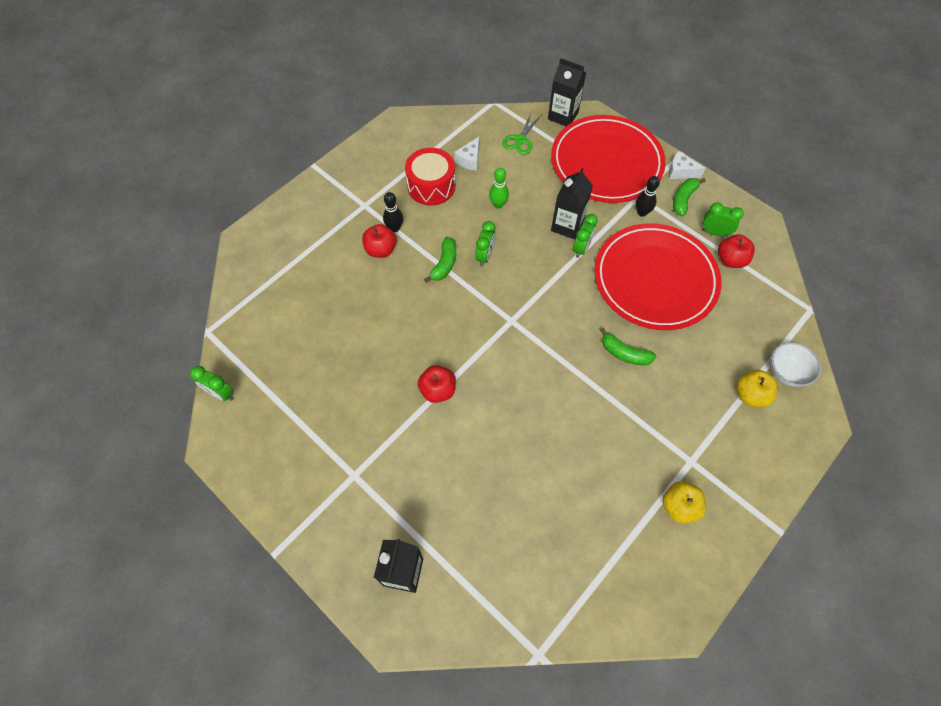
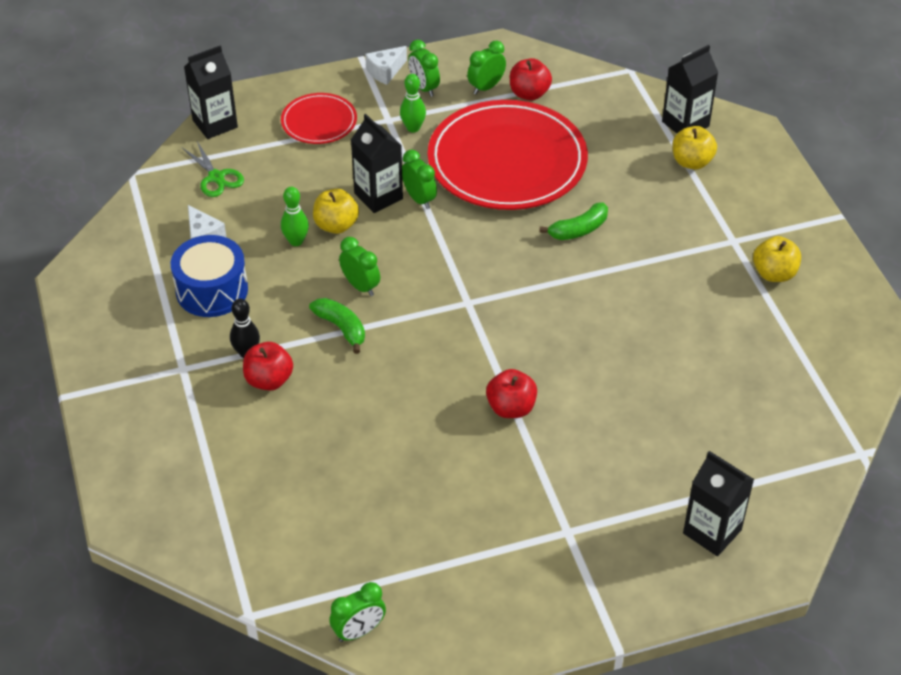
camera: 60 degrees left, 15 degrees down
red drum [405,148,456,206] -> blue drum [171,235,248,317]
red plate [551,115,666,203] -> red plate [281,93,357,144], size x0.49
black bowling pin [636,176,660,217] -> green bowling pin [400,74,426,133]
green banana [673,178,705,216] -> green clock [408,40,440,97]
white bowl [771,342,821,387] -> black carton [662,45,718,133]
none -> yellow apple [313,189,359,234]

